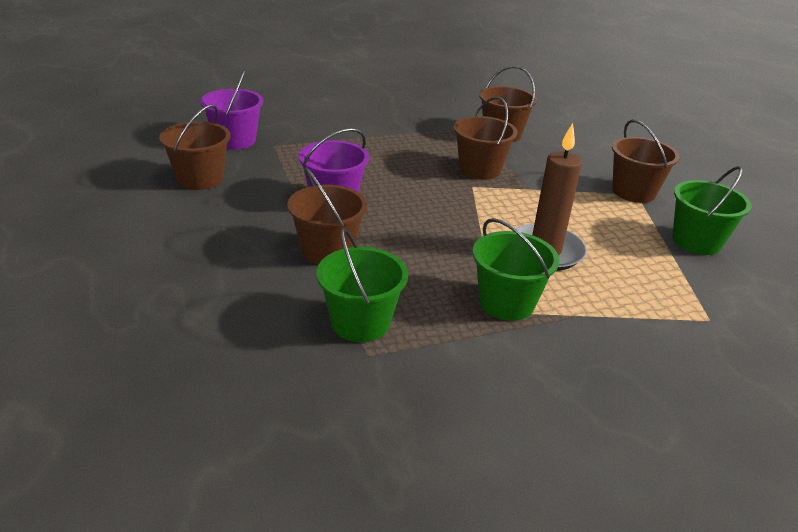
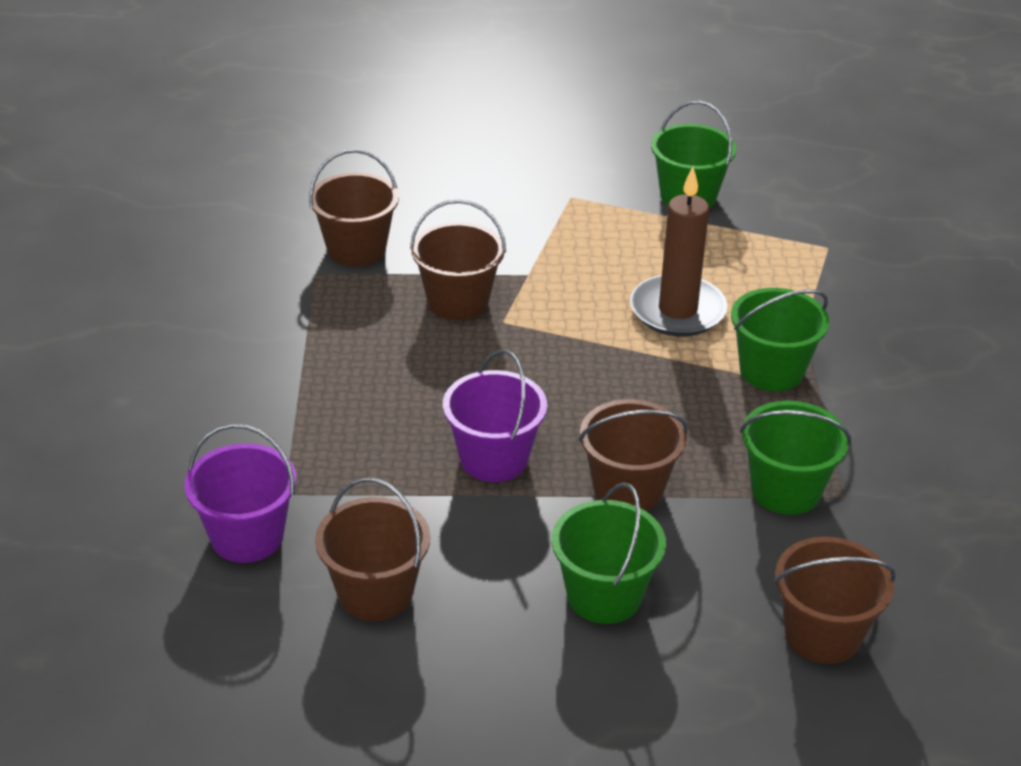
camera: 70 degrees left, 5 degrees up
brown bucket [612,120,680,203] -> brown bucket moved to [774,537,896,664]
none -> green bucket [552,482,666,624]

